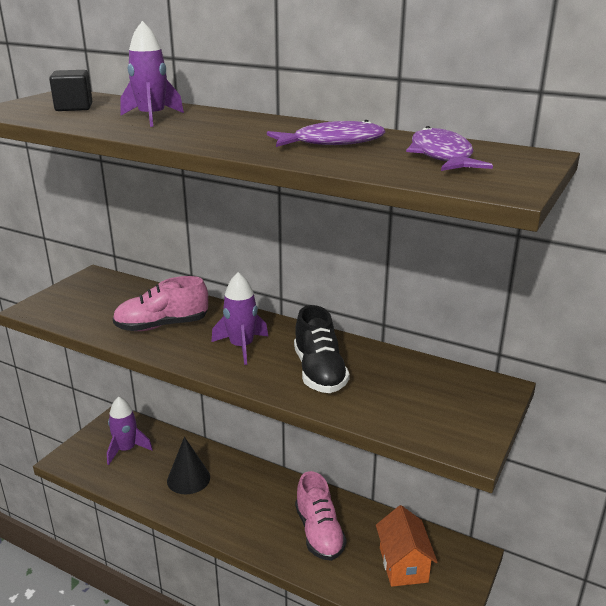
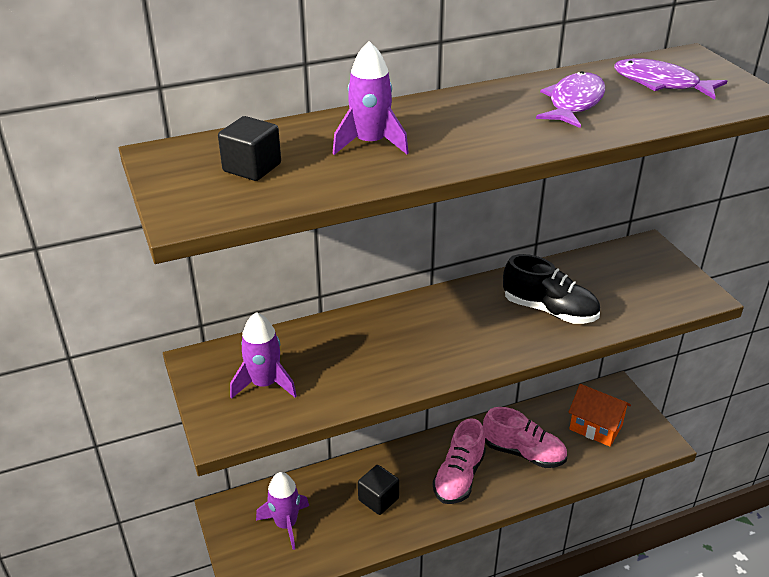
camera: 50 degrees left, 10 degrees up
pink shoe [112,276,208,331] -> pink shoe moved to [433,418,486,504]
black cone [167,437,210,494] -> black cube [358,465,399,515]
purple rocket [211,272,268,365] -> purple rocket moved to [230,312,297,399]

